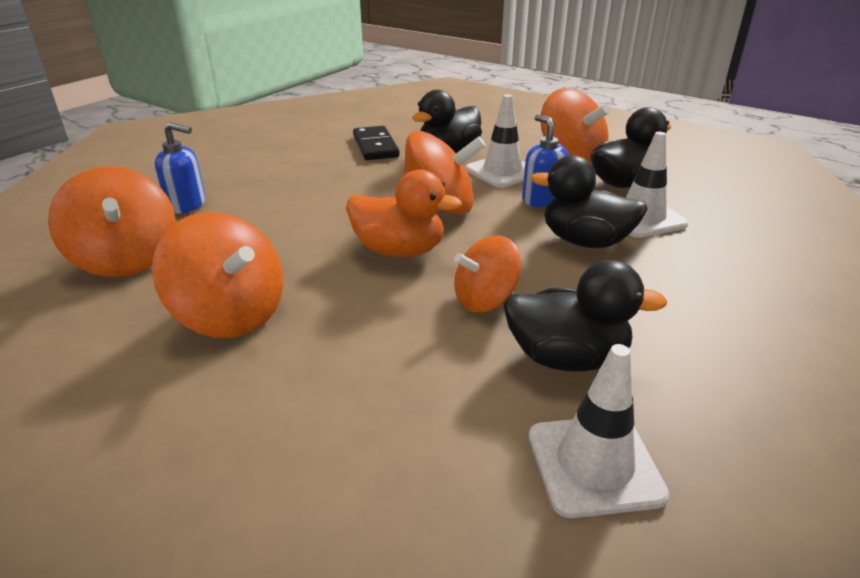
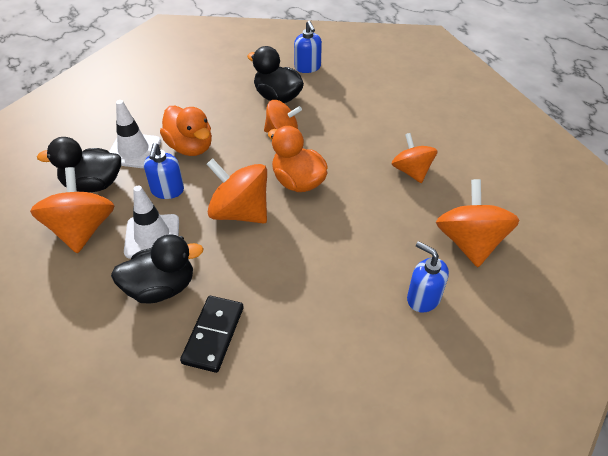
camera: 150 degrees left, 15 degrees up
orange spinning top [152,212,283,338] -> orange spinning top [391,133,438,183], size x0.66
white traffic cone [529,344,669,518] -> blue soap dispenser [294,21,322,73]
black duck [531,155,648,248] -> orange duck [160,106,212,156]

